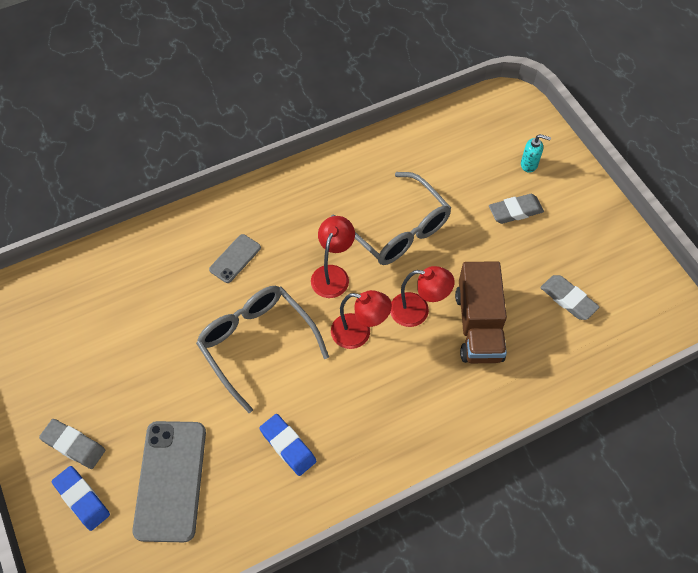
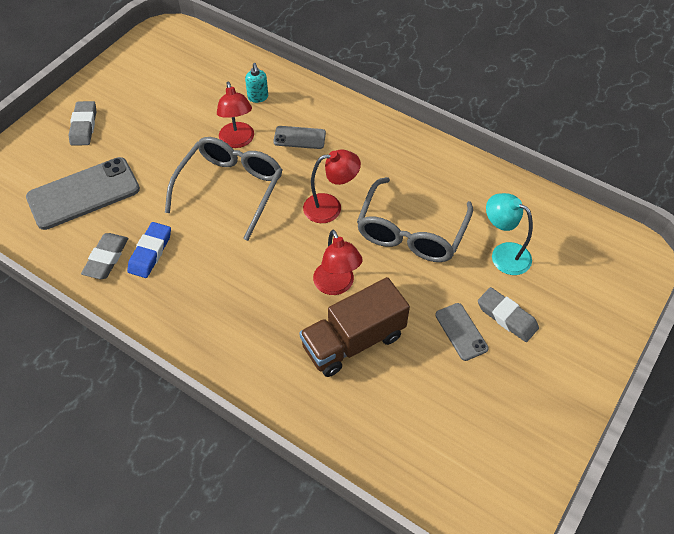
camera: 60 degrees right, 5 degrees down
blue eraser [52,466,110,531] -> none
red lamp [331,290,392,349] -> red lamp moved to [217,81,254,148]
turquoise soap dispenser [521,134,551,173] -> turquoise soap dispenser moved to [245,63,268,103]
grey eraser [540,275,600,320] -> grey eraser moved to [81,233,128,279]
none -> grey phone [435,303,489,361]
none -> turquoise lamp [486,193,533,275]

